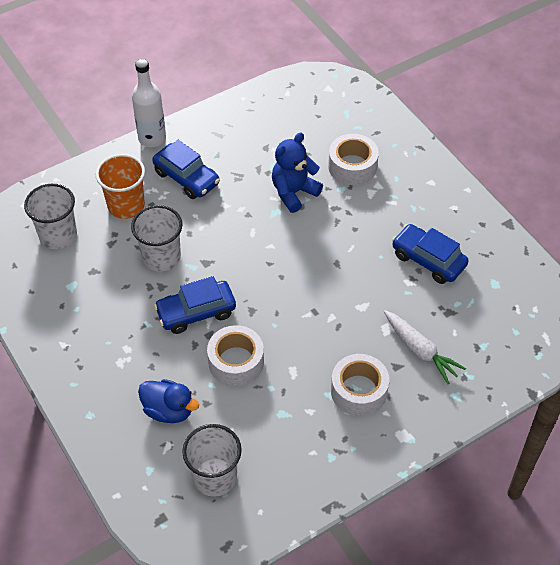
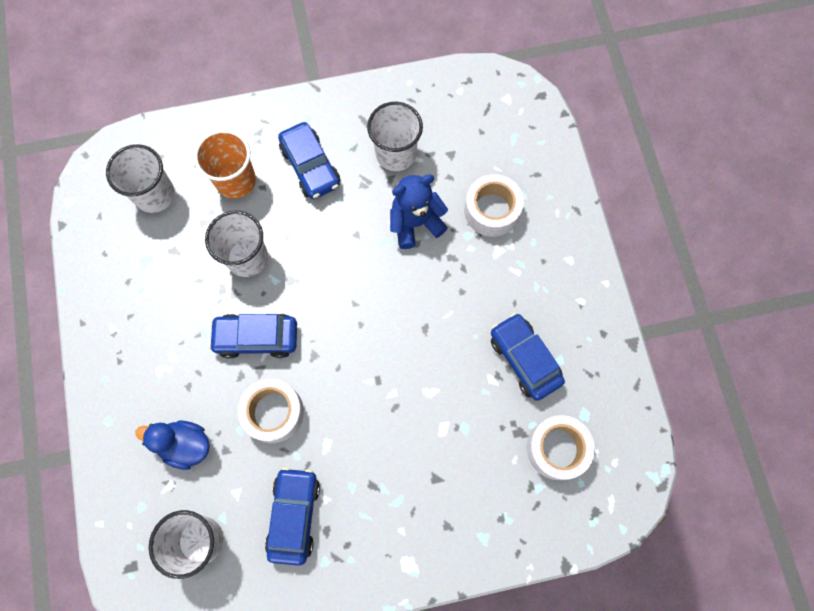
camera: 20 degrees right, 20 degrees up
white bottle [132,59,166,147] -> none
blue duck [138,379,199,423] -> blue duck turned 150 degrees clockwise [135,421,210,470]
white tape [331,354,389,416] -> white tape moved to [527,415,595,480]
white carrot [384,310,466,384] -> none
none -> blue car [265,467,320,566]
none -> white cup [367,102,423,171]

